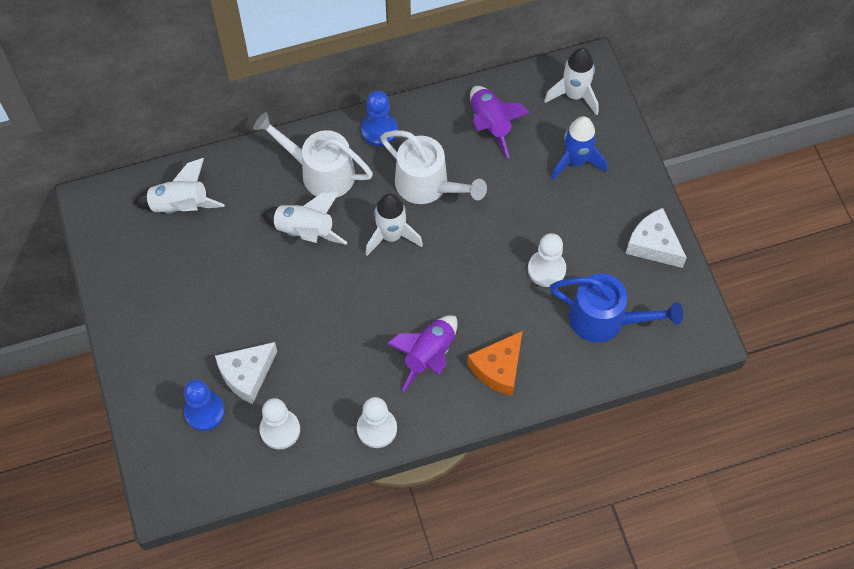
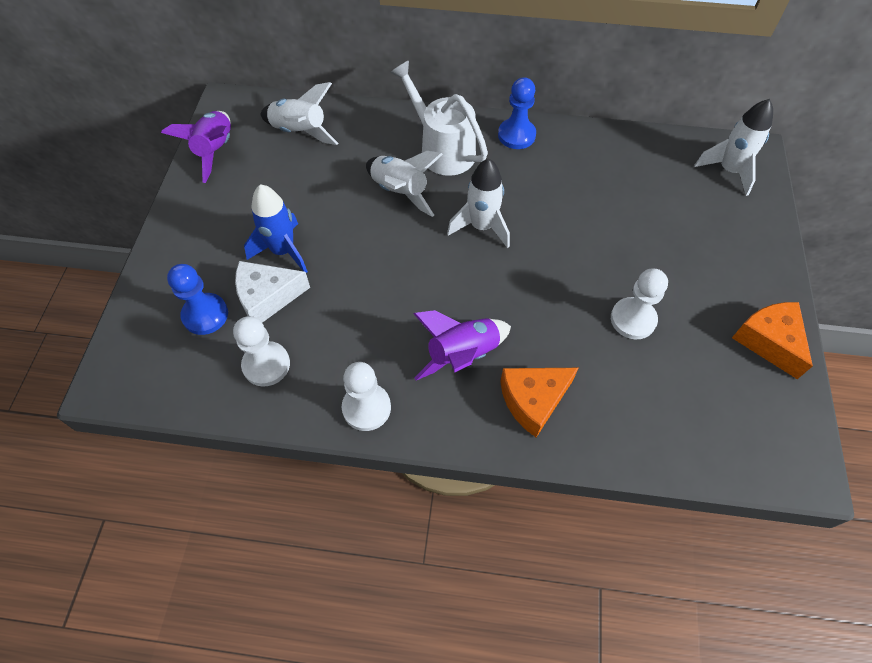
camera: 25 degrees right, 5 degrees down
white watering can [381,130,487,204] -> none
purple rocket [470,86,530,158] -> purple rocket moved to [161,111,231,183]
blue watering can [550,273,683,343] -> none
blue rocket [551,116,607,180] -> blue rocket moved to [244,184,308,273]
white cheese [625,208,687,268] -> orange cheese [732,302,813,379]

